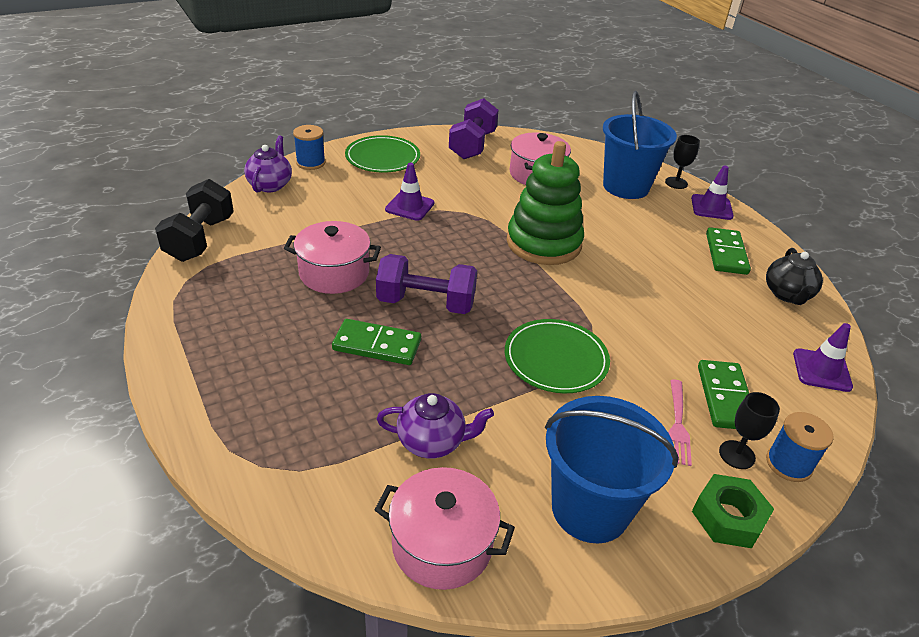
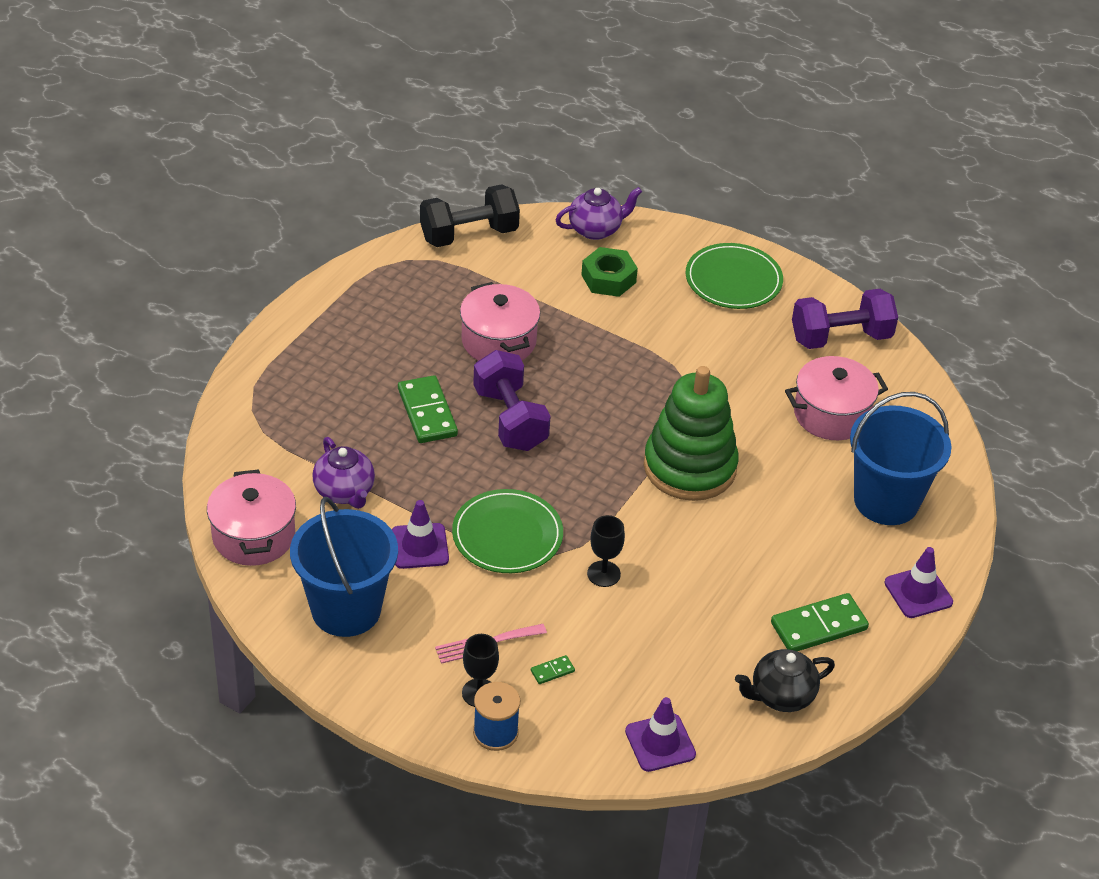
camera: 60 degrees right, 5 degrees up
blue spool [293,125,325,170] -> none
purple traffic cone [385,163,434,221] -> purple traffic cone moved to [392,500,449,569]
black goblet [665,135,700,189] -> black goblet moved to [587,515,625,587]
green nut [692,474,774,548] -> green nut moved to [581,247,638,297]
green domino [698,360,749,429] -> green domino [531,655,575,684], size x0.44

